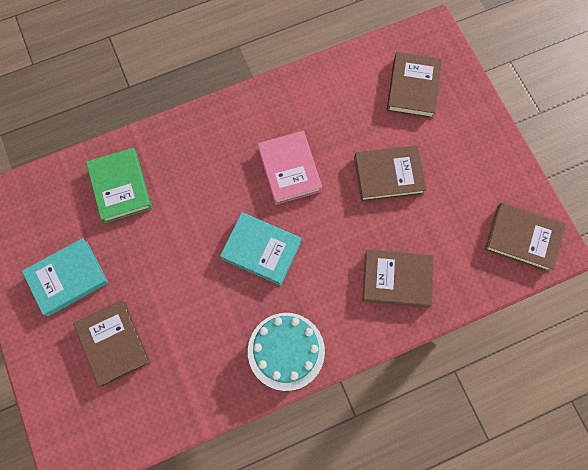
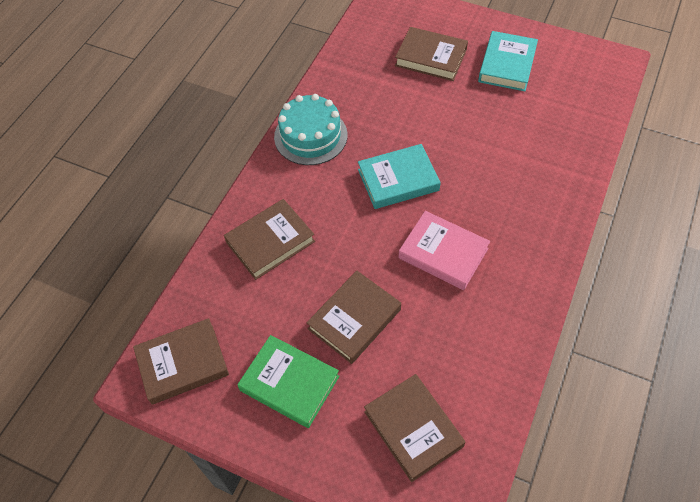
camera: 140 degrees right, 15 degrees down
green book [86,148,152,223] -> green book moved to [237,335,339,428]

